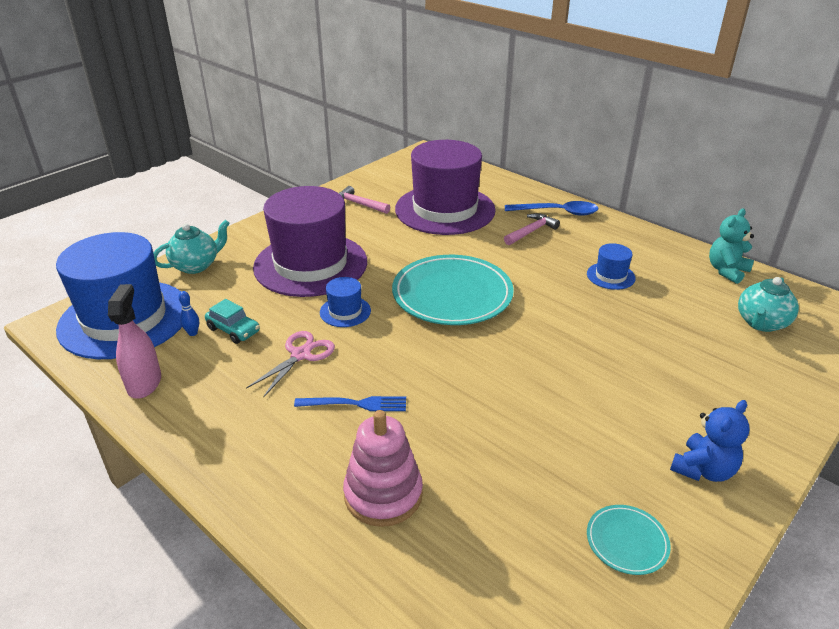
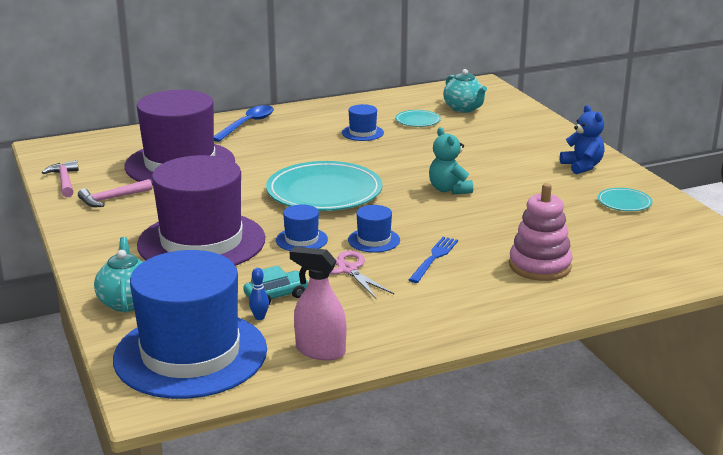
camera: 65 degrees left, 10 degrees down
pink hammer [504,213,560,245] -> pink hammer moved to [42,160,79,197]
turquoise teddy bear [709,208,754,284] -> turquoise teddy bear moved to [429,127,473,195]
none -> blue hat [348,205,400,253]
none -> turquoise plate [395,110,441,127]

